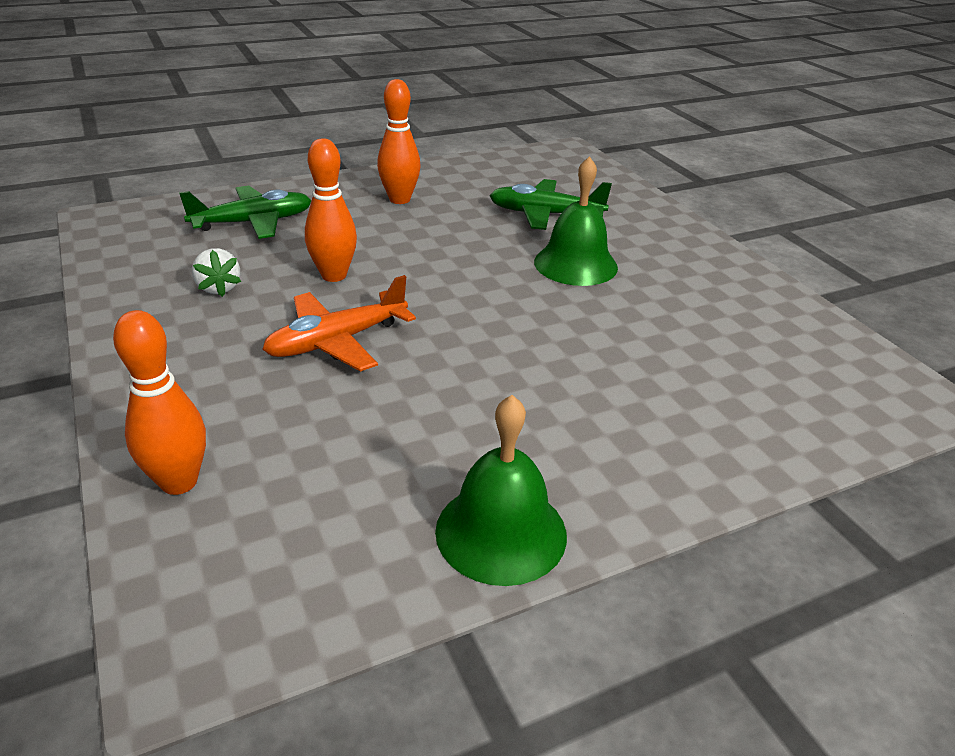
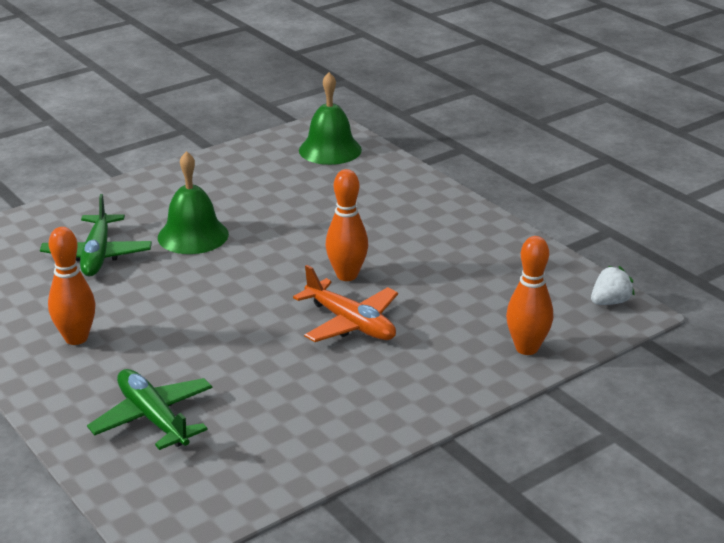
camera: 100 degrees left, 5 degrees down
white strawberry [192,248,241,297] -> white strawberry moved to [591,266,635,305]
orange bowling pin [305,138,357,282] -> orange bowling pin moved to [325,169,368,281]
green bell [435,395,567,586] -> green bell moved to [299,72,362,165]

